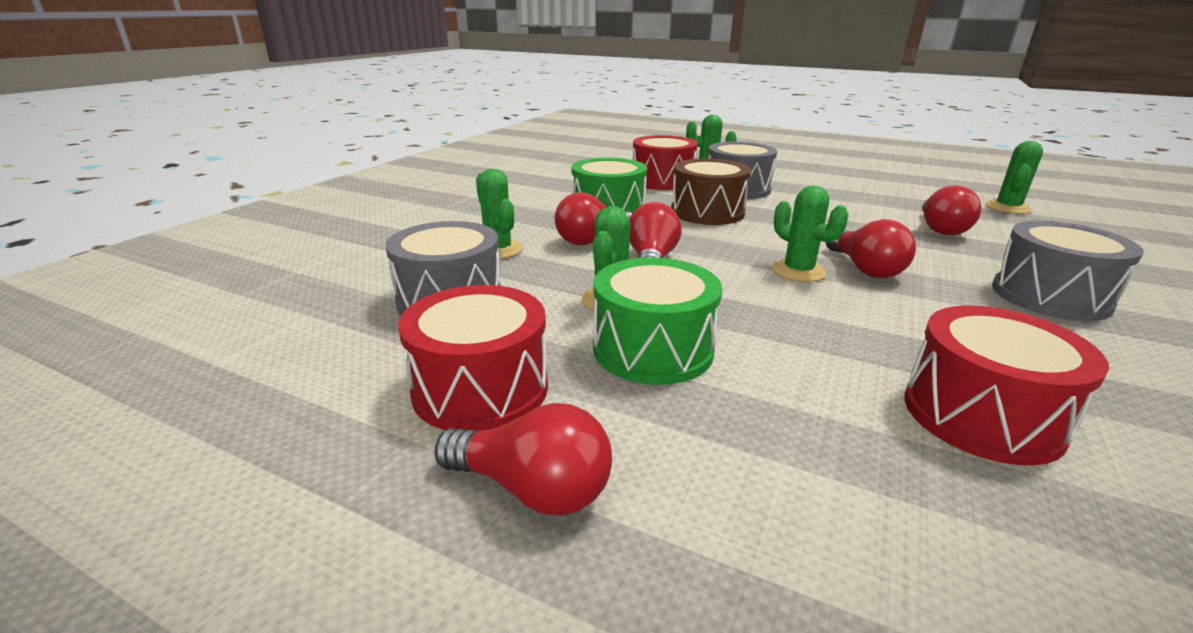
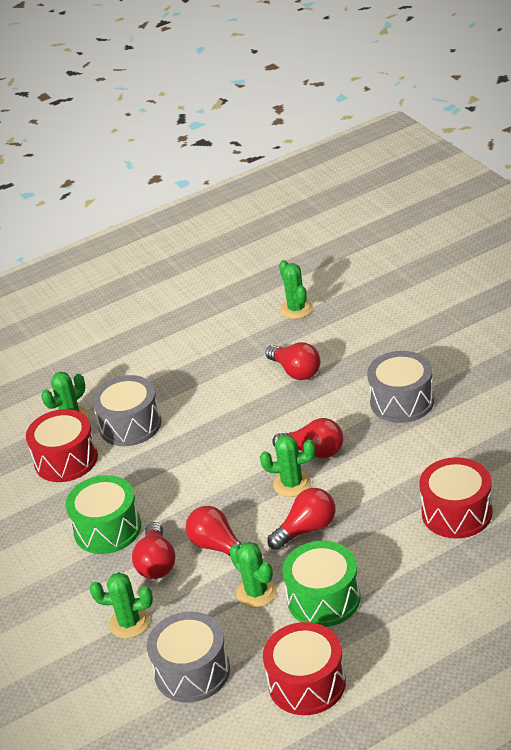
camera: 50 degrees left, 10 degrees up
red light bulb [434,403,612,516] -> red light bulb moved to [267,488,336,550]
brown drum [671,158,751,225] -> none

